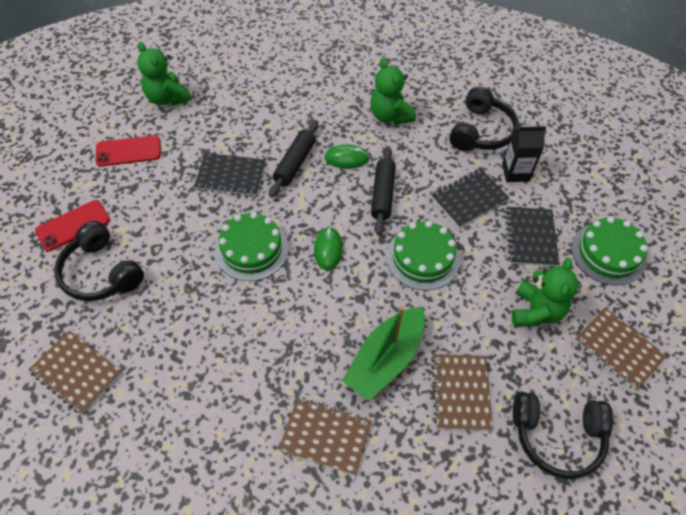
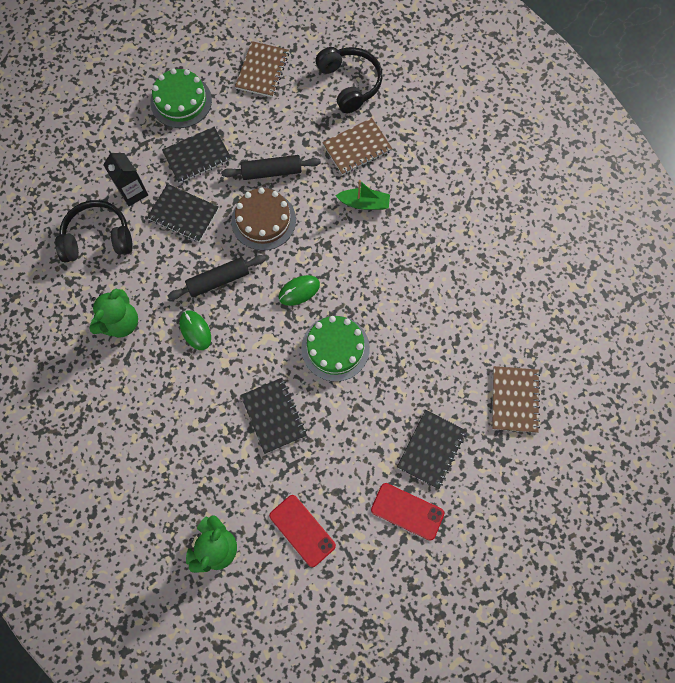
camera: 120 degrees left, 15 degrees up
black headphones [54,221,144,301] -> black notebook [397,410,467,489]
black rolling pin [269,120,318,197] -> black rolling pin moved to [221,155,321,180]
brown notebook [278,397,372,475] -> none
green boat [342,306,425,401] -> green boat [335,180,390,210], size x0.60
green cake [386,221,460,290] -> brown cake [231,188,296,250]
green teddy bear [512,258,579,326] -> none

